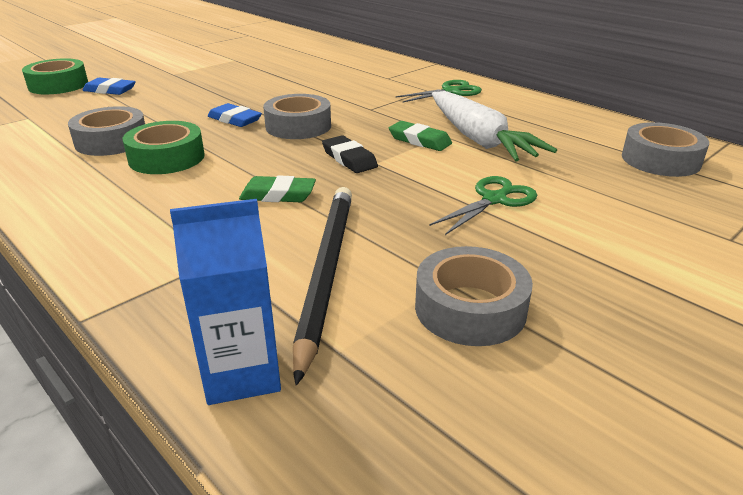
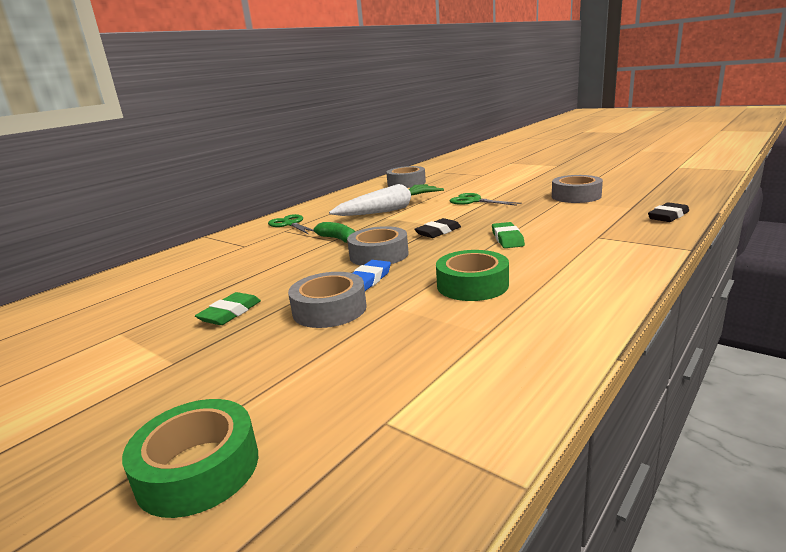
camera: 95 degrees left, 10 degrees down
grey tape [68,106,145,156] -> grey tape moved to [288,272,367,328]
blue eraser [82,78,136,95] -> none
blue carton [170,199,281,405] -> black eraser [648,202,689,222]
black pencil [293,187,352,386] -> none
green eraser [389,121,452,151] -> green eraser moved to [195,292,261,325]
none -> green banana [314,222,355,243]

